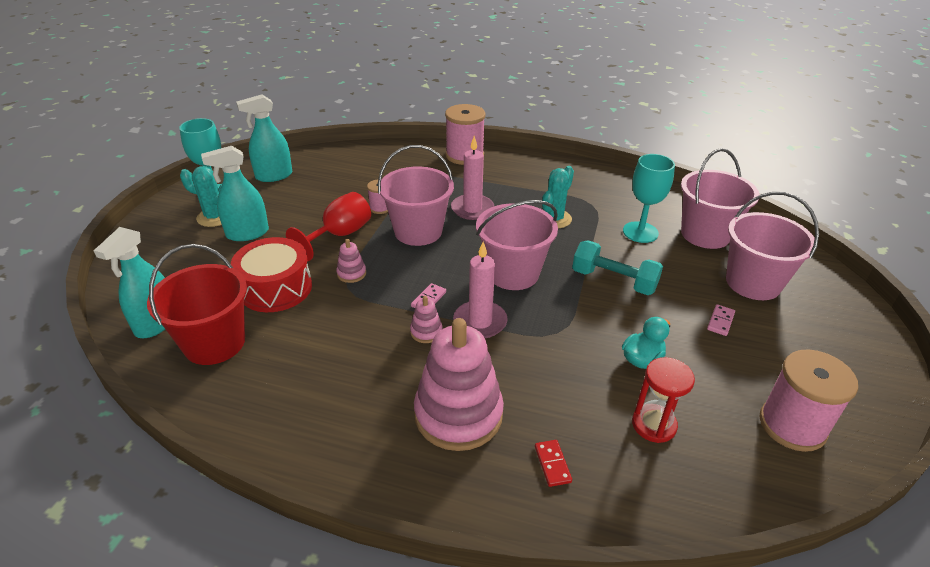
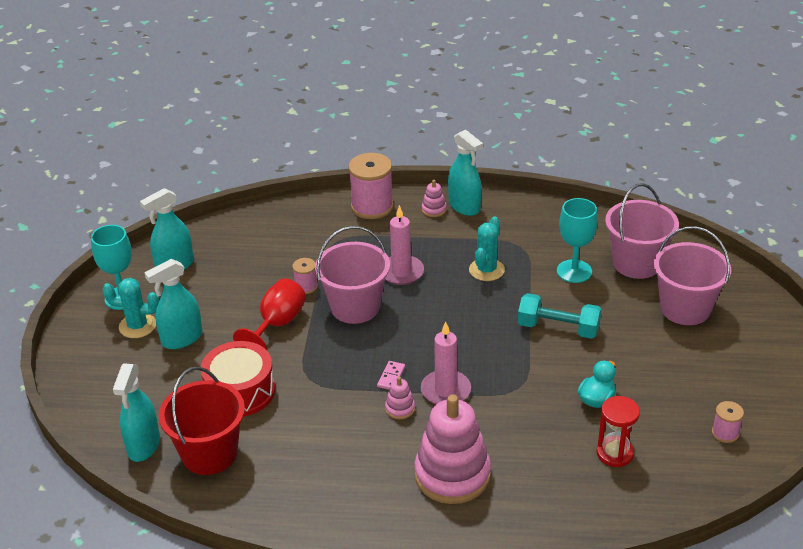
camera: 10 degrees left, 0 degrees up
pink stacking toy [336,239,366,283] -> pink stacking toy moved to [422,180,447,217]
pink bucket [476,200,558,290] -> none
red domino [535,440,572,487] -> none
pink domino [707,304,735,336] -> none
pink spool [759,349,858,452] -> pink spool [712,401,744,443], size x0.51
none -> turquoise spray bottle [448,130,483,216]

